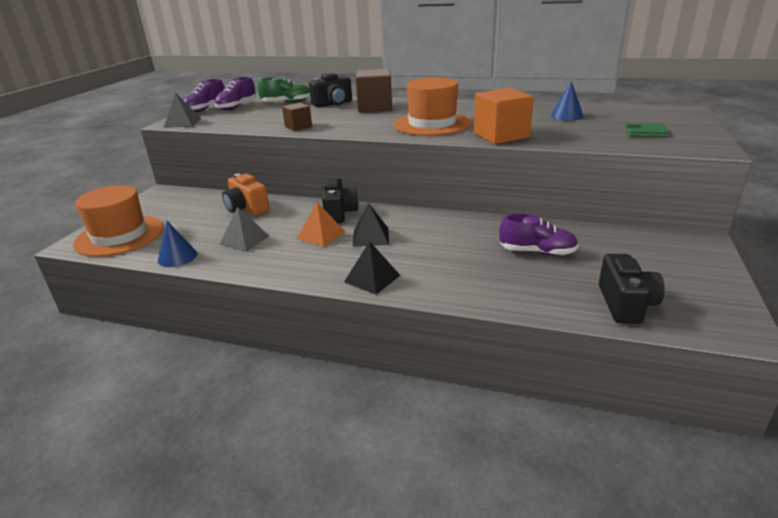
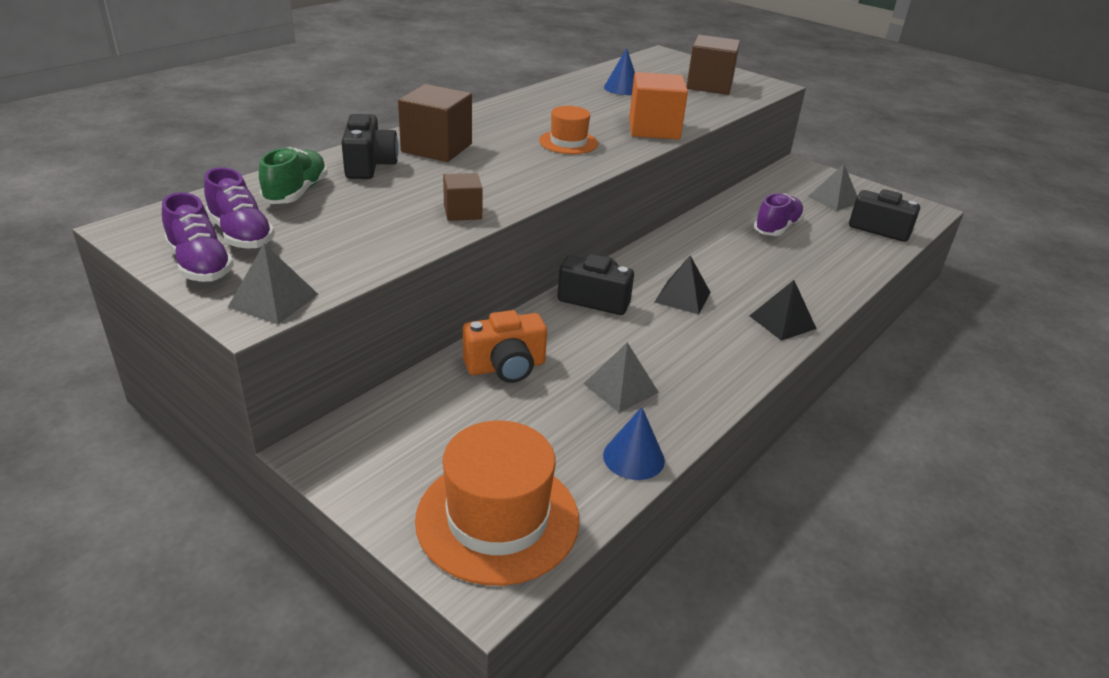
camera: 70 degrees left, 5 degrees up
orange pyramid [297,202,345,247] -> none
orange hat [394,77,471,136] -> orange hat [539,106,598,154], size x0.56
green wallet [625,123,668,137] -> brown cube [686,35,740,95]
none -> grey pyramid [808,164,857,211]

